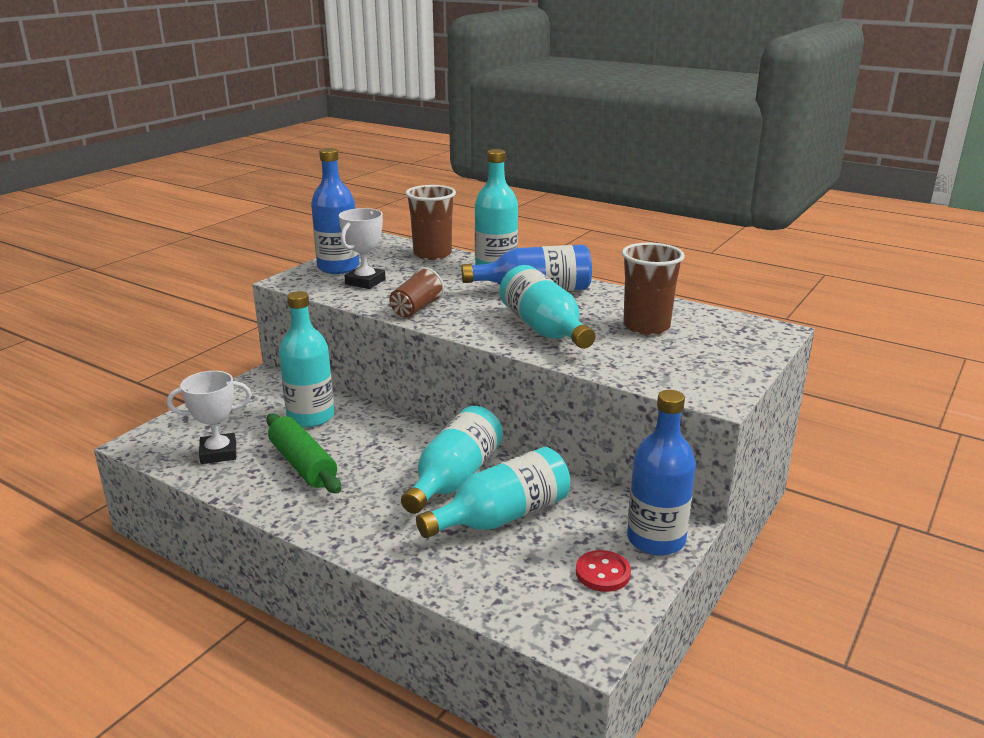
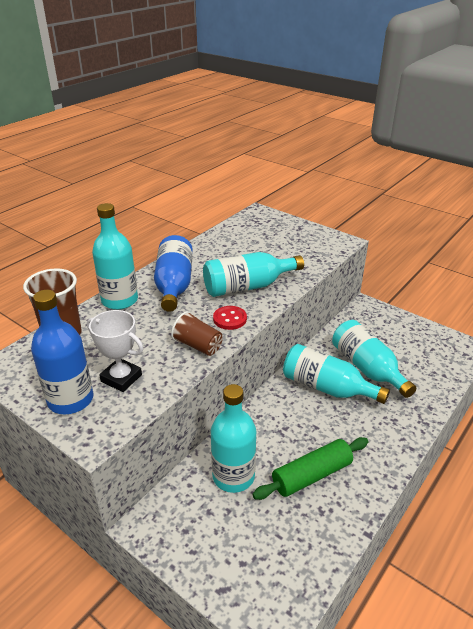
camera: 85 degrees left, 10 degrees up
white trophy [167,371,252,464] -> none
red button [576,550,631,592] -> red button moved to [213,306,247,330]
brown cup [622,243,685,335] -> none
blue bottle [627,390,696,556] -> none

